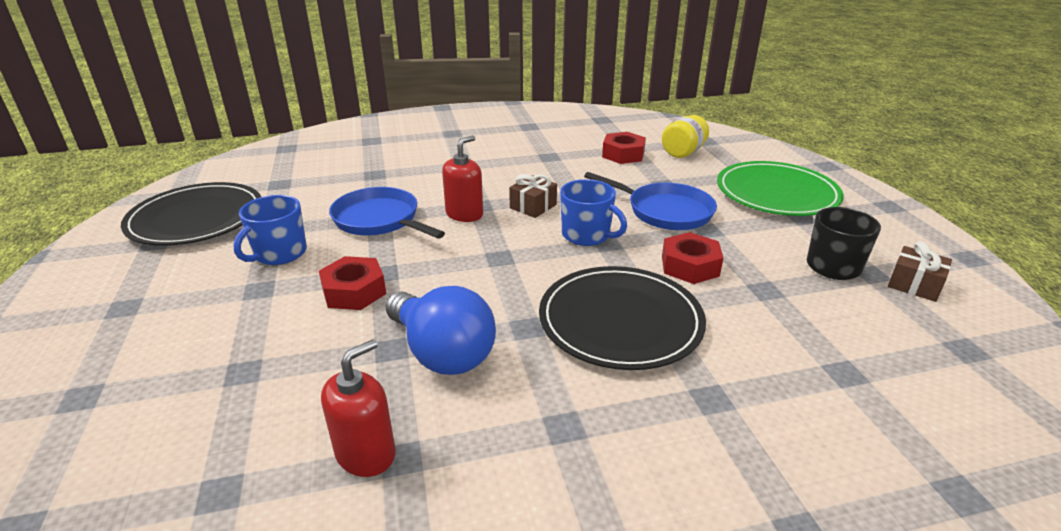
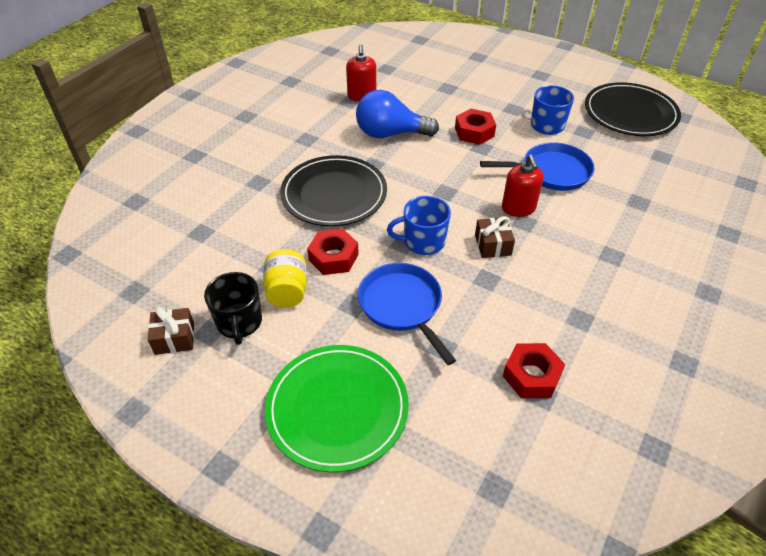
camera: 135 degrees right, 15 degrees up
blue pan [584,172,717,230] -> blue pan turned 75 degrees clockwise [358,263,456,365]
yellow jar [662,115,709,158] -> yellow jar moved to [263,249,307,308]

